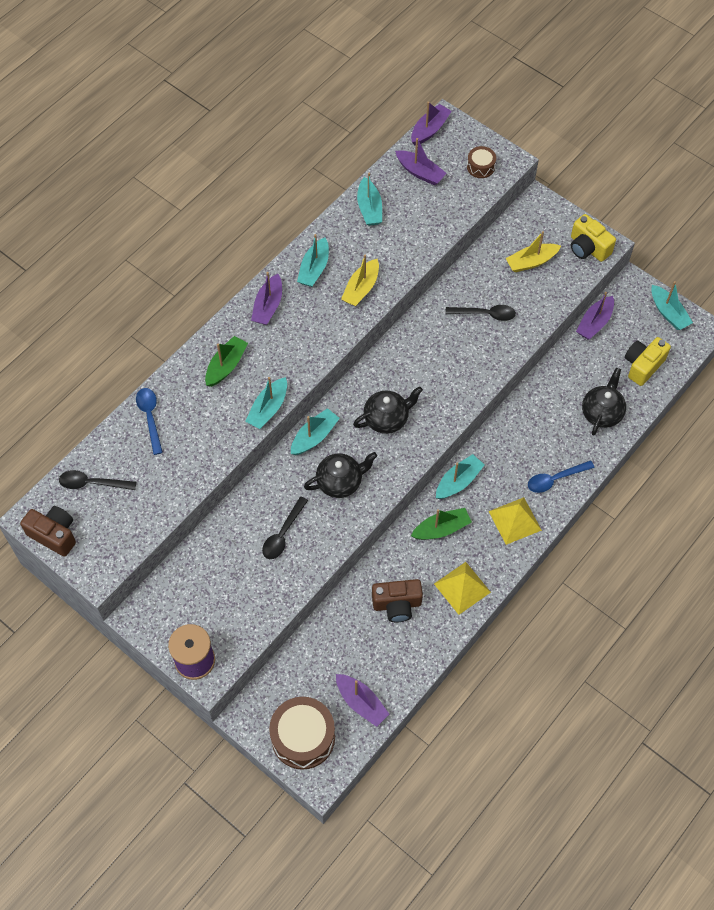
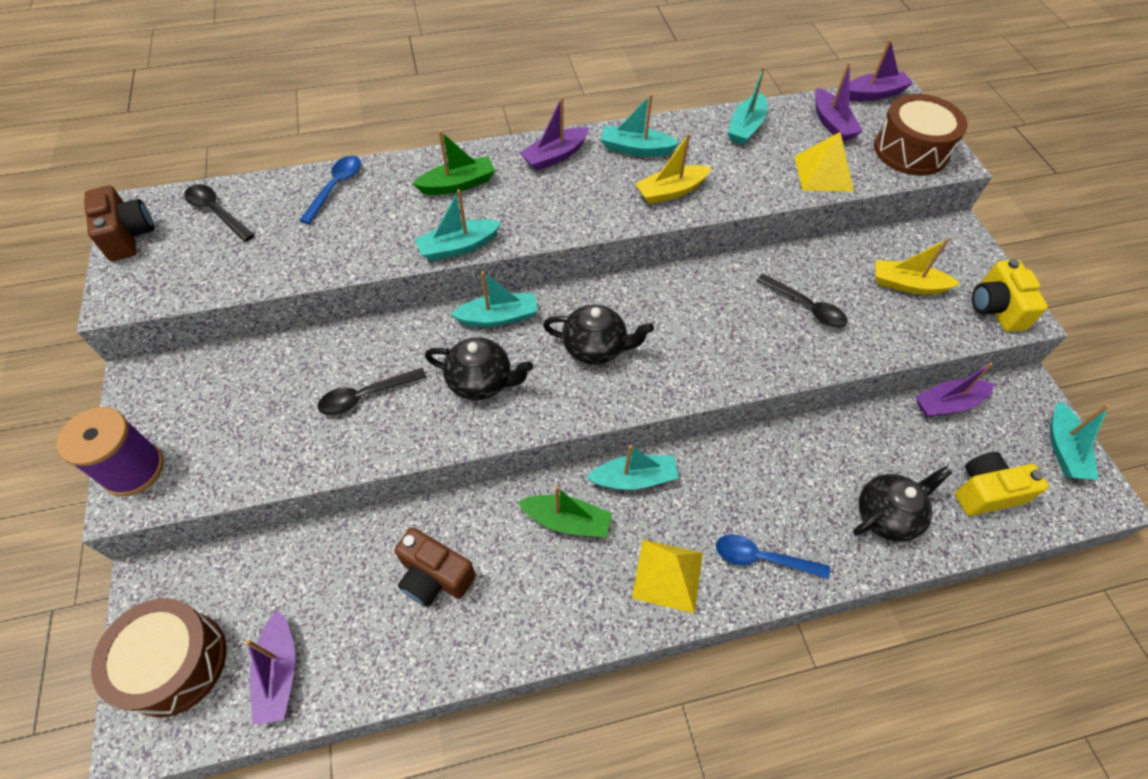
camera: 35 degrees right, 5 degrees down
turquoise boat [297,234,329,287] -> turquoise boat turned 45 degrees clockwise [600,94,680,157]
yellow pyramid [434,562,491,615] -> yellow pyramid moved to [794,132,854,192]
brown drum [467,146,496,178] -> brown drum [874,94,967,176], size x1.93

